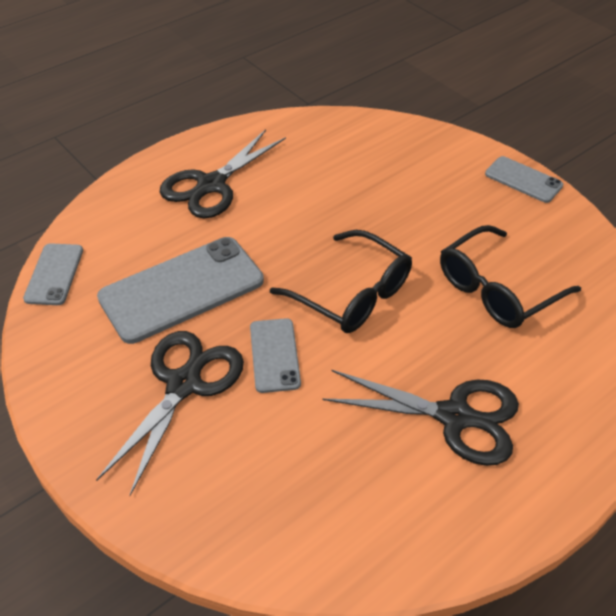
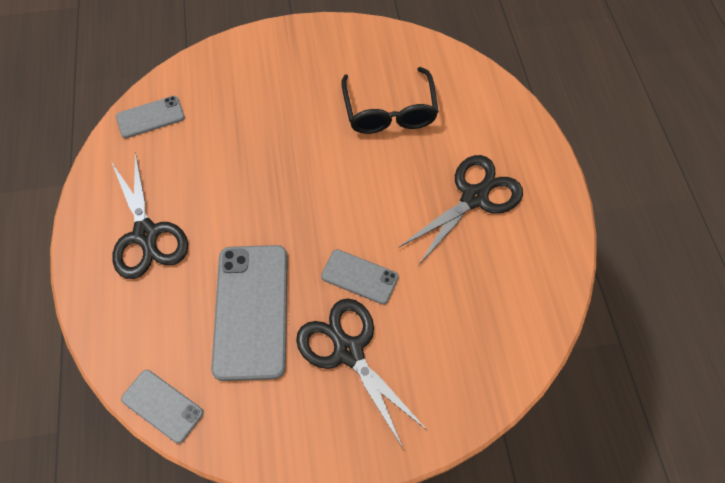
camera: 60 degrees left, 15 degrees up
black glasses [270,230,412,333] -> none
grey phone [485,156,563,203] -> grey phone moved to [116,96,185,138]

